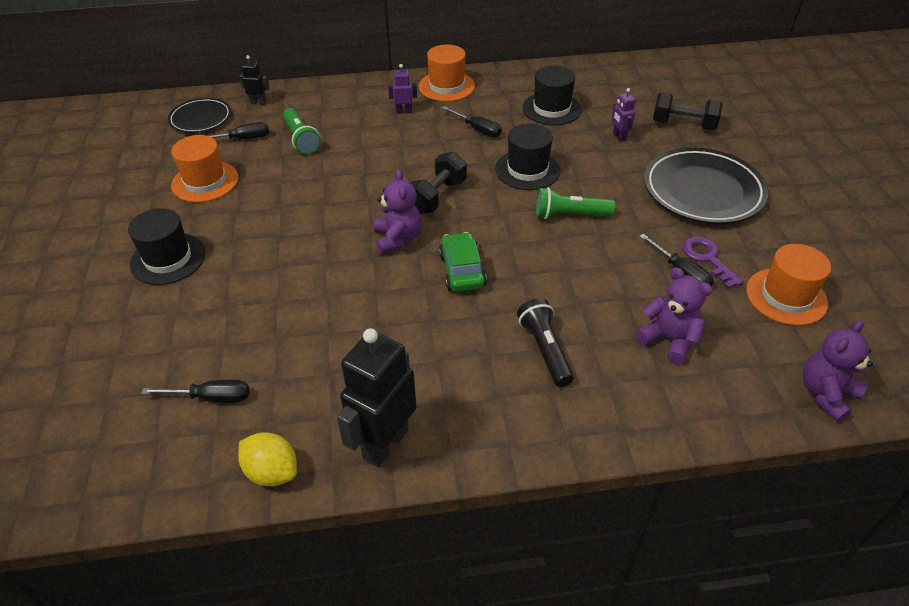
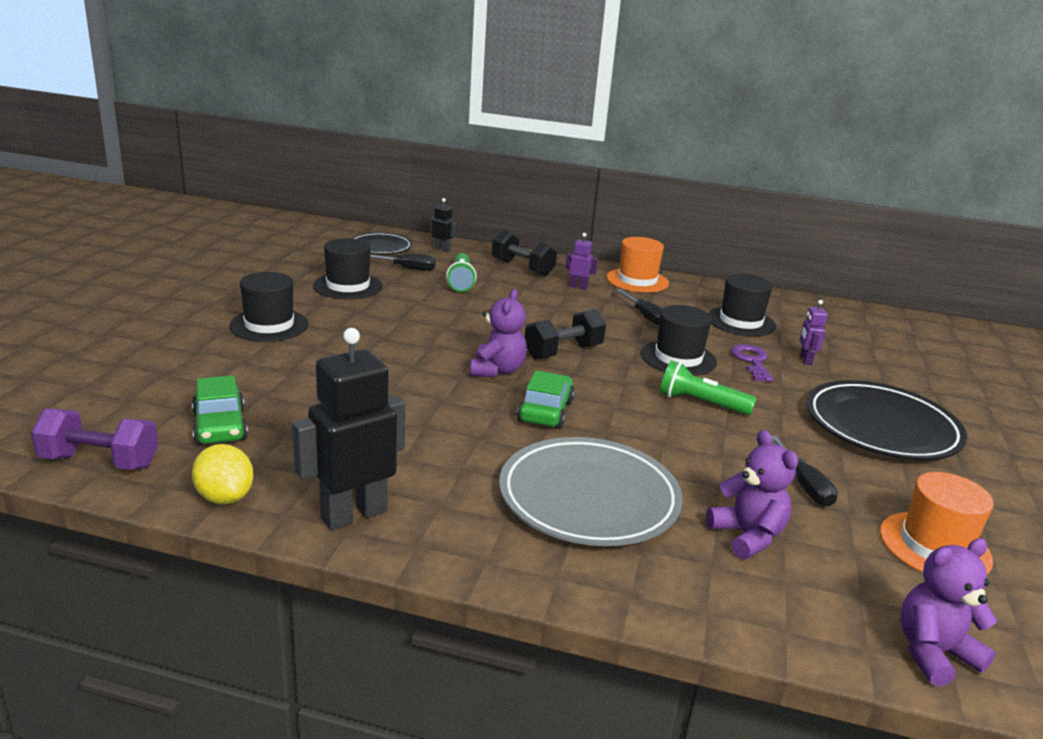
camera: 20 degrees right, 20 degrees down
black screwdriver [141,380,249,403] -> green car [192,376,248,445]
orange hat [171,135,239,202] -> black hat [313,238,383,299]
black flashlight [517,298,574,387] -> grey plate [499,437,683,546]
black dumbbell [653,92,723,130] -> black dumbbell moved to [491,230,557,276]
purple key [682,236,744,289] -> purple key moved to [731,344,773,382]
none -> purple dumbbell [31,409,158,470]

